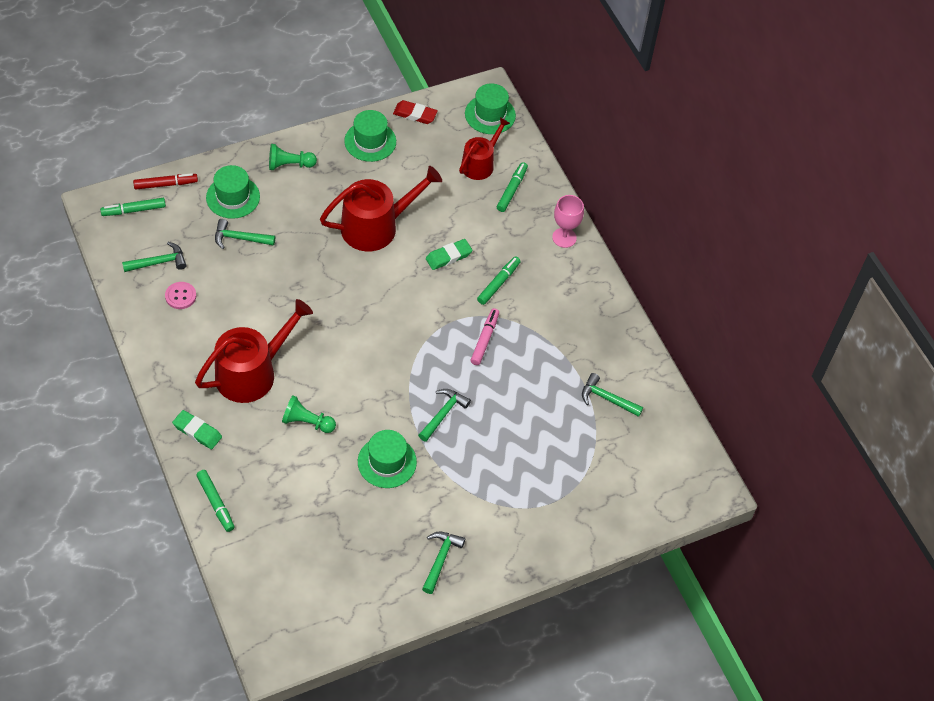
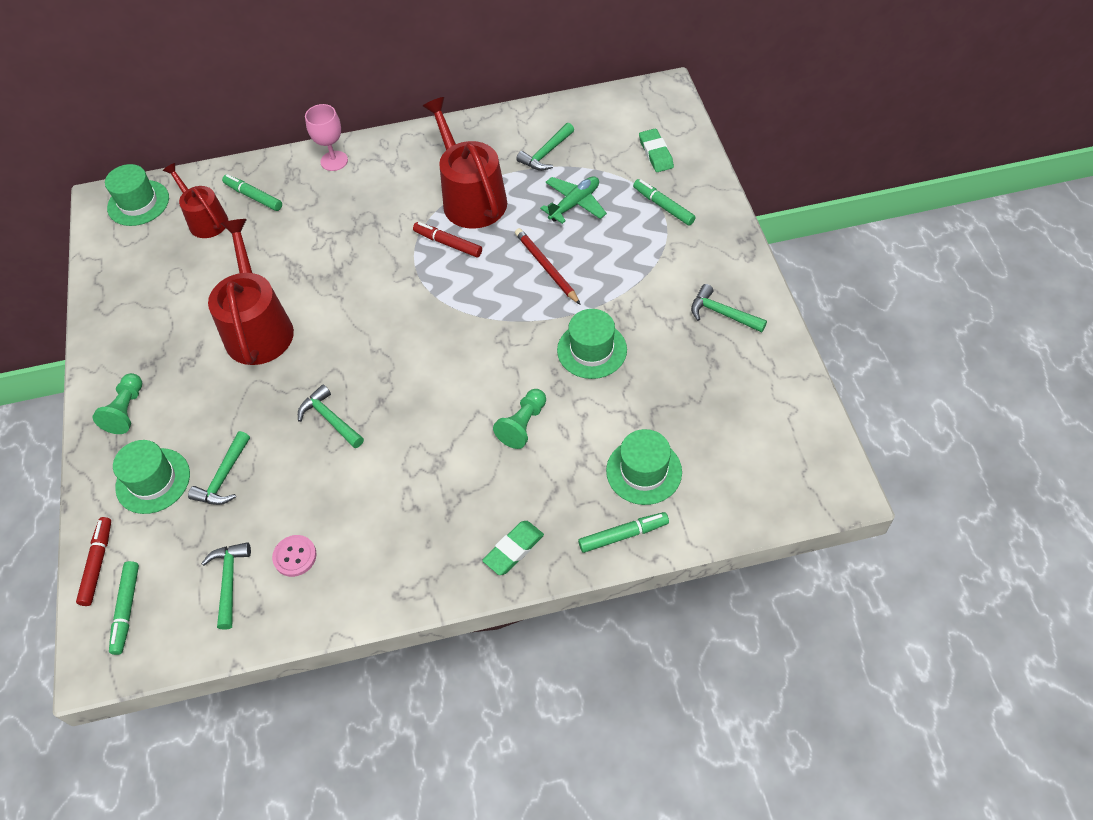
camera: 70 degrees left, 0 degrees up
red watering can [195,299,313,403] -> red watering can moved to [422,97,507,229]
green hat [344,110,396,162] -> green hat moved to [606,429,682,505]
red eraser [393,100,438,124] -> none
green hammer [418,389,471,442] -> green hammer moved to [298,385,364,448]
green eraser [426,239,473,270] -> green eraser moved to [639,129,674,172]
pink marker [470,308,499,365] -> red marker [413,222,482,257]
green marker [477,256,521,305] -> green marker moved to [633,179,696,226]
none -> red pencil [515,228,581,305]
none -> green plane [540,176,607,224]

